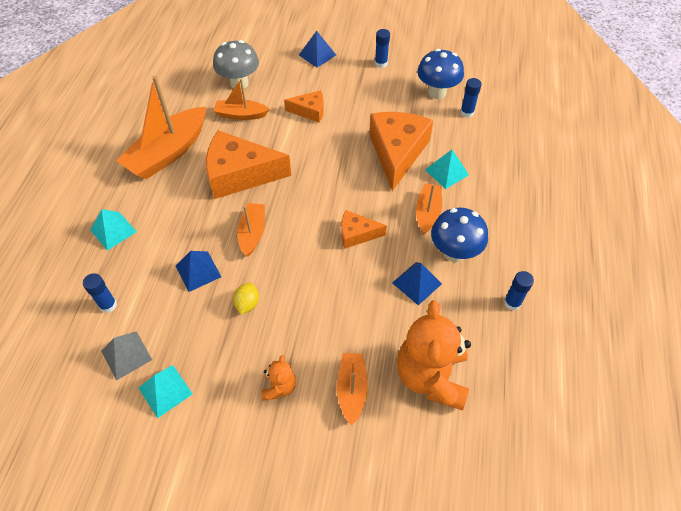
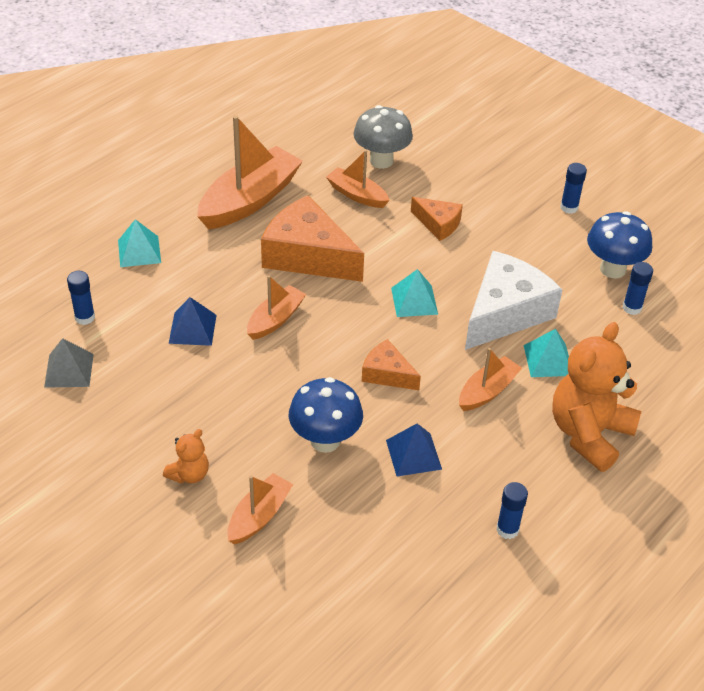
camera: 30 degrees right, 10 degrees down
orange boat [116,76,206,179] -> orange boat turned 150 degrees clockwise [197,115,303,229]
turquoise pyramid [139,365,193,418] -> turquoise pyramid moved to [391,269,438,317]
yellow lemon [233,283,259,315] -> none
blue pyramid [299,31,336,68] -> none
orange cheese [369,112,433,191] -> white cheese [465,251,562,350]
orange teddy bear [397,300,471,410] -> orange teddy bear moved to [552,322,641,472]
blue mushroom [431,207,488,262] -> blue mushroom moved to [289,377,363,453]

